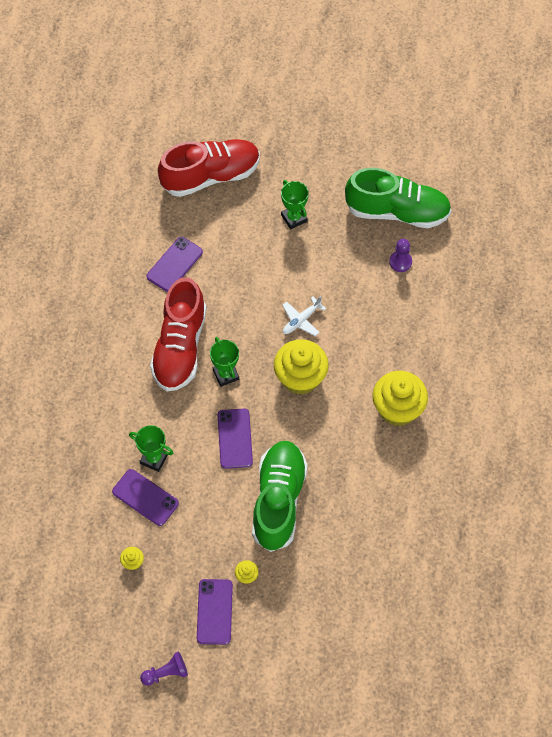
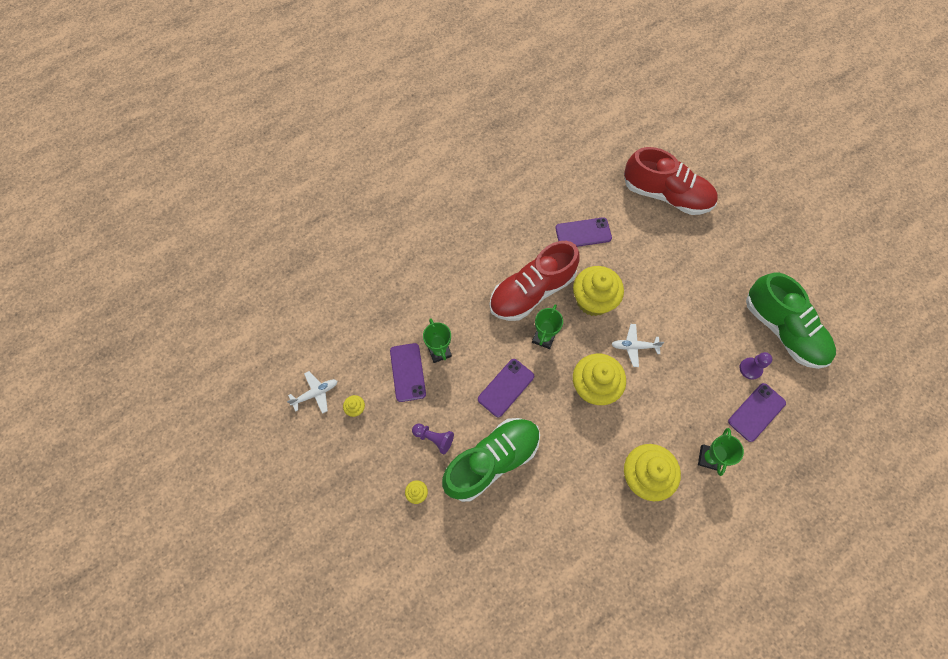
camera: 45 degrees right, 5 degrees up
purple pawn [140,651,188,686] -> purple pawn moved to [412,423,454,454]
purple phone [197,579,233,645] -> purple phone moved to [728,383,786,442]
green trophy [281,180,309,230] -> green trophy moved to [698,428,744,476]
none -> white plane [287,371,337,414]
none -> yellow cupcake [573,266,624,316]

